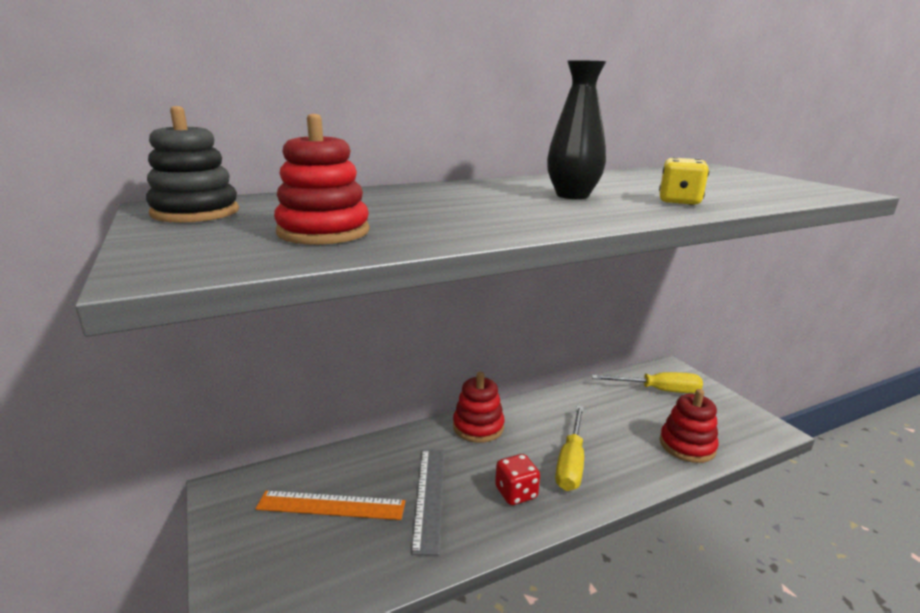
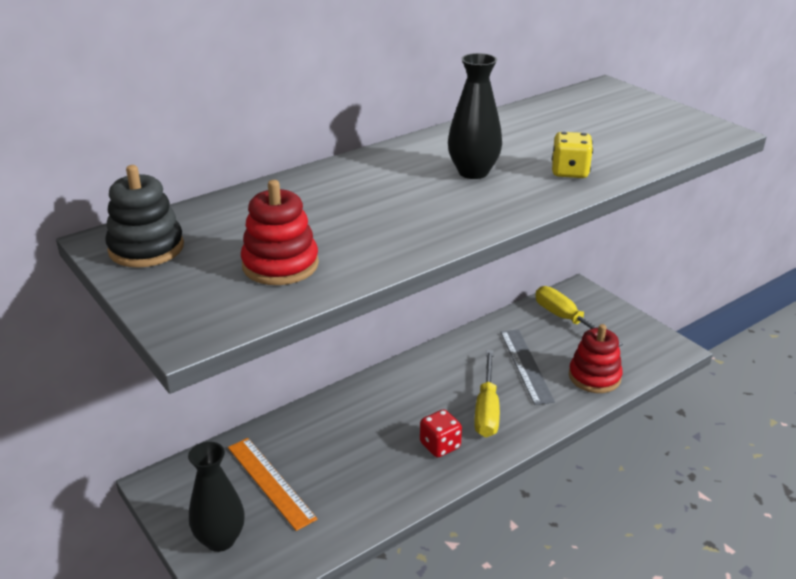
camera: 10 degrees left, 10 degrees up
orange ruler [255,491,406,520] -> orange ruler turned 60 degrees clockwise [228,438,317,531]
grey ruler [411,449,444,555] -> grey ruler moved to [500,330,555,405]
red stacking toy [453,372,504,443] -> none
yellow screwdriver [592,372,703,393] -> yellow screwdriver turned 120 degrees counterclockwise [536,286,623,346]
none -> black vase [188,442,245,552]

